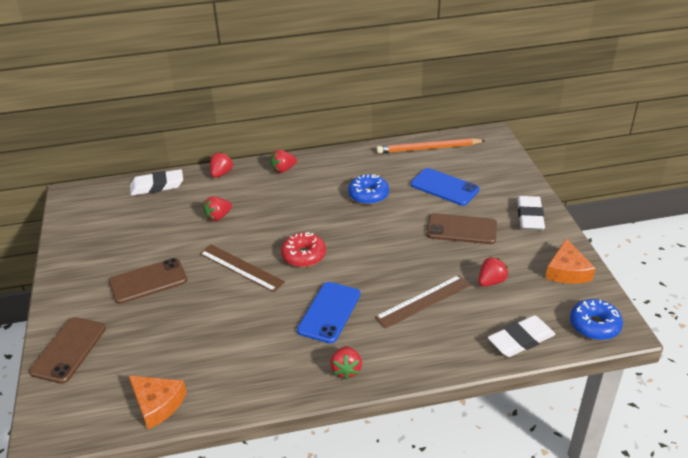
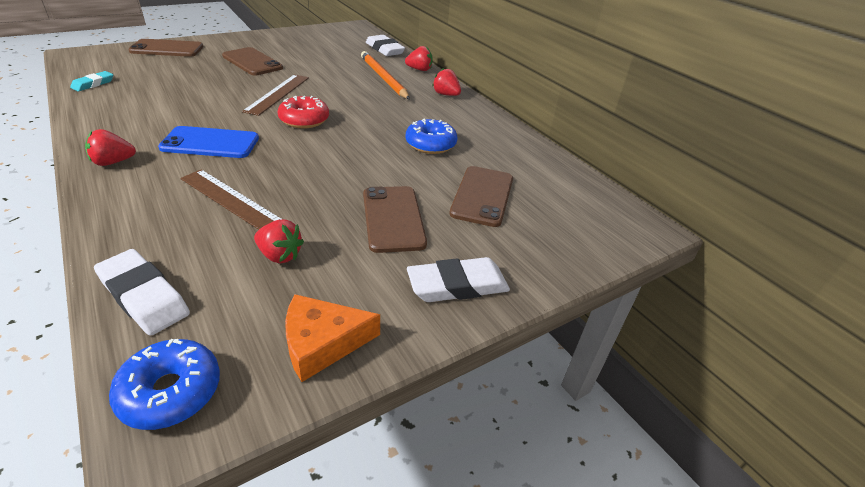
camera: 65 degrees right, 0 degrees up
orange cheese [129,376,187,429] -> turquoise eraser [70,71,113,91]
red strawberry [203,196,232,221] -> none
orange pencil [377,138,486,153] -> orange pencil moved to [361,51,410,99]
blue phone [411,168,480,206] -> brown phone [449,166,513,227]

